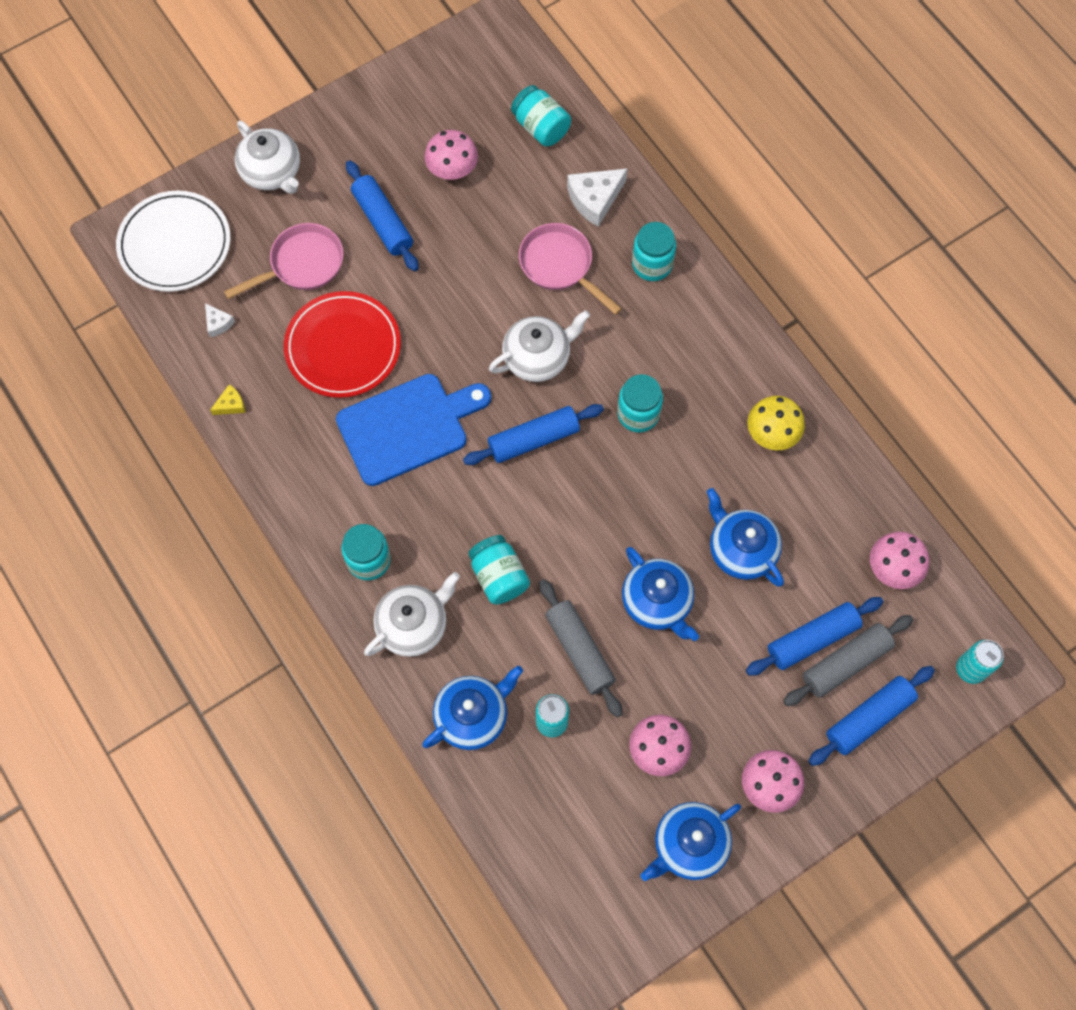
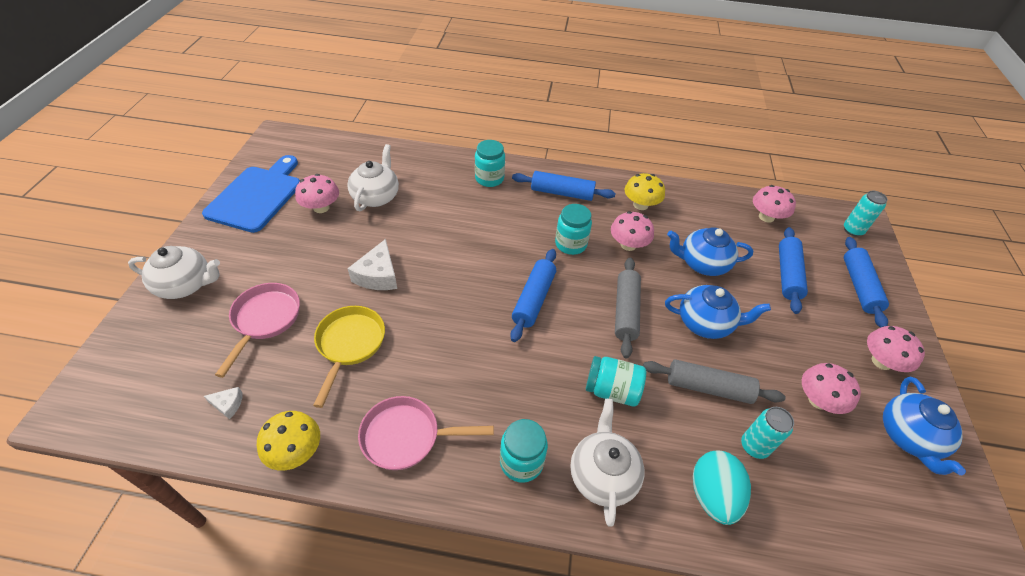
camera: 50 degrees left, 20 degrees down
white plate [116,191,230,292] -> none
yellow cheese [210,384,246,415] -> yellow mushroom [257,411,320,470]
red plate [284,291,401,398] -> yellow pan [313,306,385,408]
blue cutting board [336,374,491,486] -> blue cutting board moved to [202,155,300,233]
blue rolling pin [346,160,419,271] -> blue rolling pin moved to [512,171,616,201]
blue teapot [422,666,523,750] -> turquoise egg [693,450,751,525]
white teapot [489,310,590,382] -> white teapot moved to [347,144,399,211]
turquoise jar [511,85,571,147] -> none
pink pan [519,223,622,315] -> pink pan moved to [358,396,494,470]
white cheese [567,168,627,227] -> white cheese moved to [347,239,397,290]
grey rolling pin [783,615,913,706] -> grey rolling pin moved to [615,258,641,358]
none -> pink mushroom [611,211,654,251]

